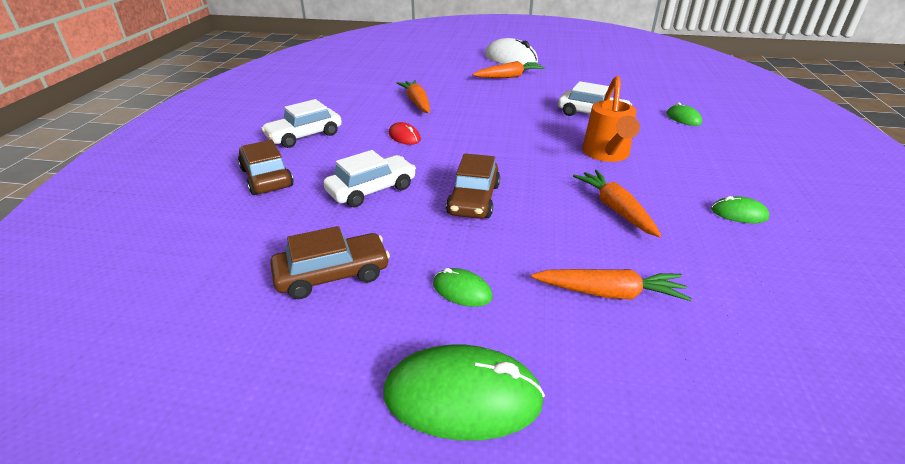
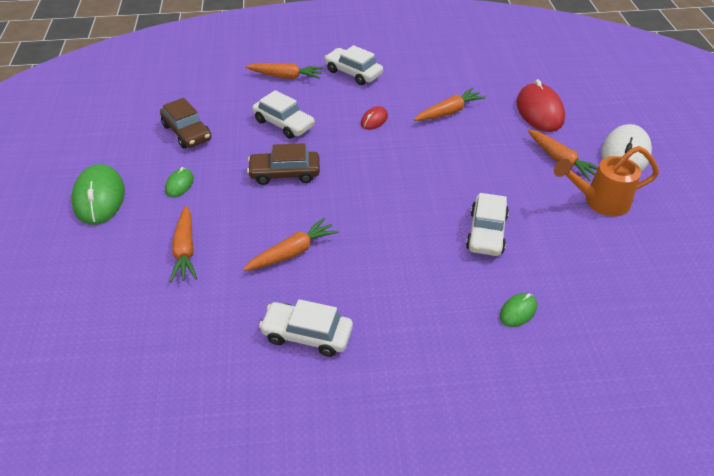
camera: 75 degrees right, 10 degrees up
brown car [238,140,294,195] -> orange carrot [245,63,323,79]
orange watering can [582,76,640,162] -> orange watering can moved to [554,146,659,217]
green mouse [711,196,769,223] -> white car [259,299,353,357]
none -> red mouse [517,79,565,132]

